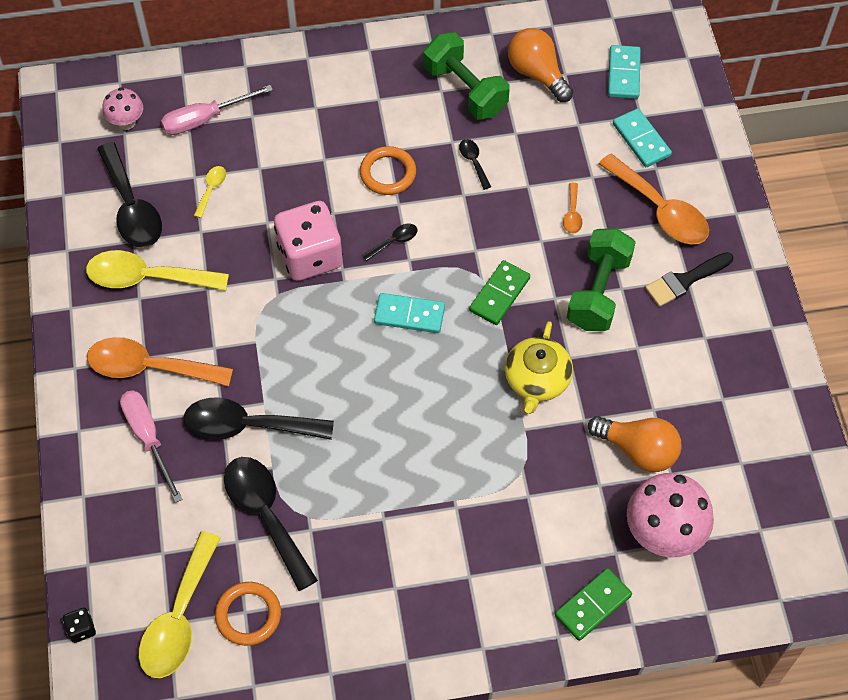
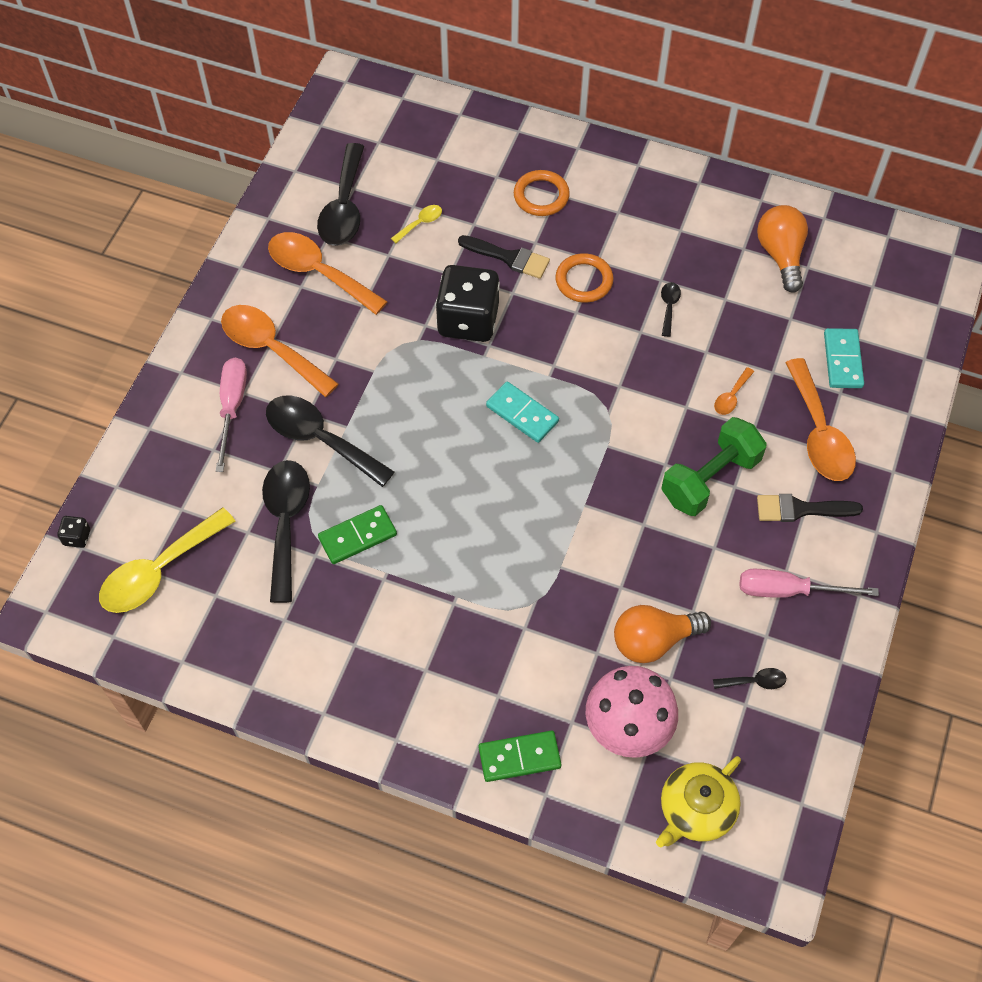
camera: 30 degrees right, 0 degrees up
yellow spoon [86,250,229,291] -> orange spoon [268,232,388,315]
pink mushroom [102,87,143,130] -> none
pink screwdriver [161,85,273,135] -> pink screwdriver moved to [740,569,879,598]
orange ring [215,582,281,646] -> orange ring moved to [514,170,570,216]
pink dice [274,201,343,281] -> black dice [435,265,500,342]
black spoon [362,224,417,262] -> black spoon moved to [713,668,786,689]
green dumbbell [424,32,510,120] -> none
green domino [469,260,530,325] -> green domino moved to [318,505,397,564]
yellow teapot [505,321,573,414] -> yellow teapot moved to [656,756,741,847]
orange light bulb [588,416,681,472] -> orange light bulb turned 105 degrees clockwise [614,605,711,663]
turquoise domino [608,45,641,99] -> none
none -> black brush [458,235,550,279]

